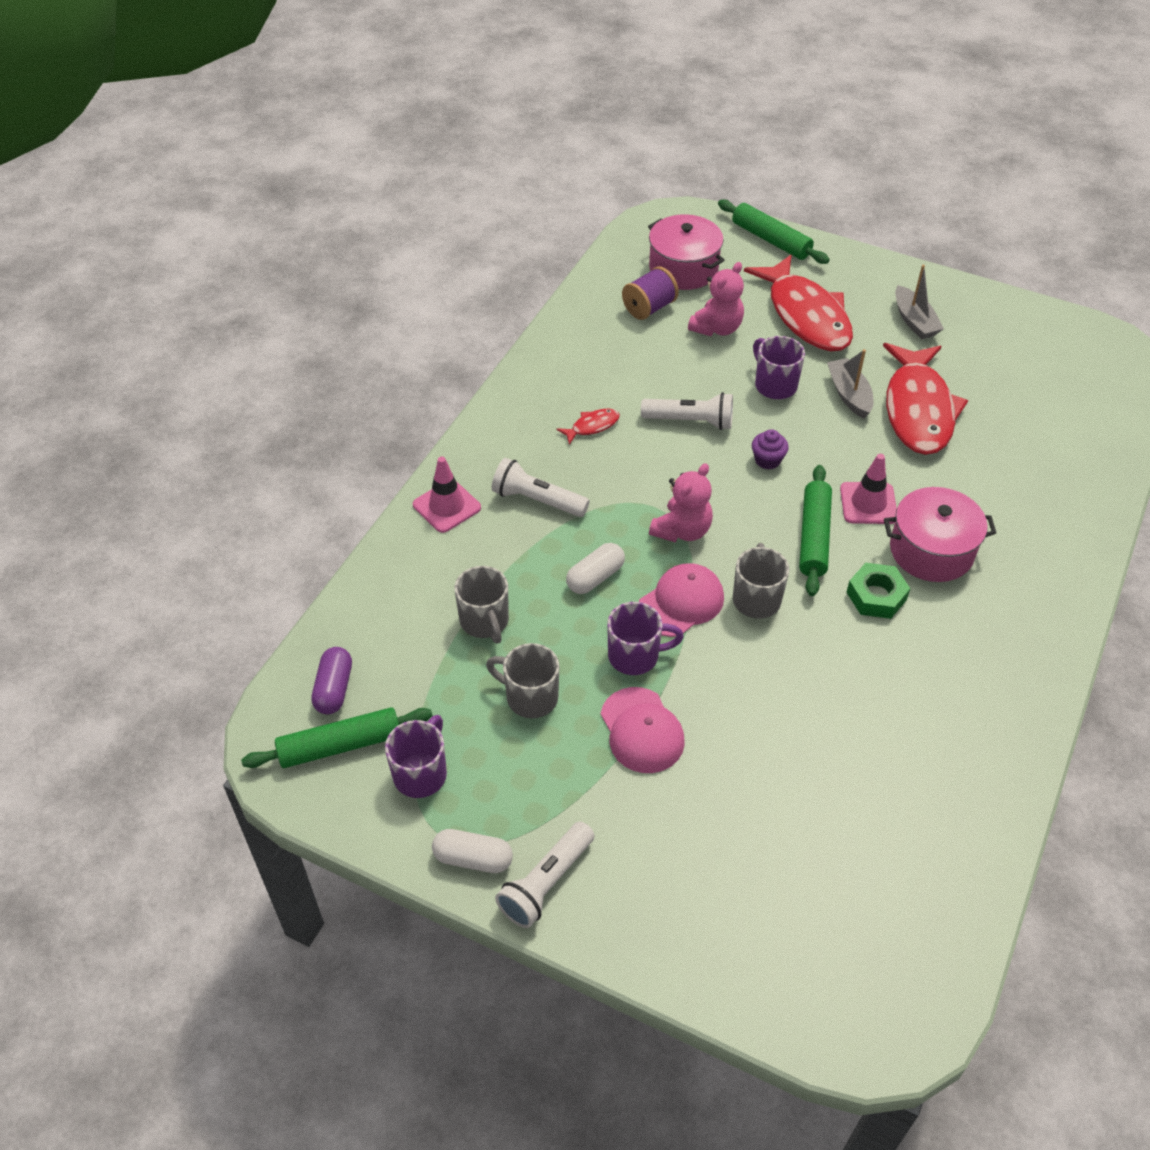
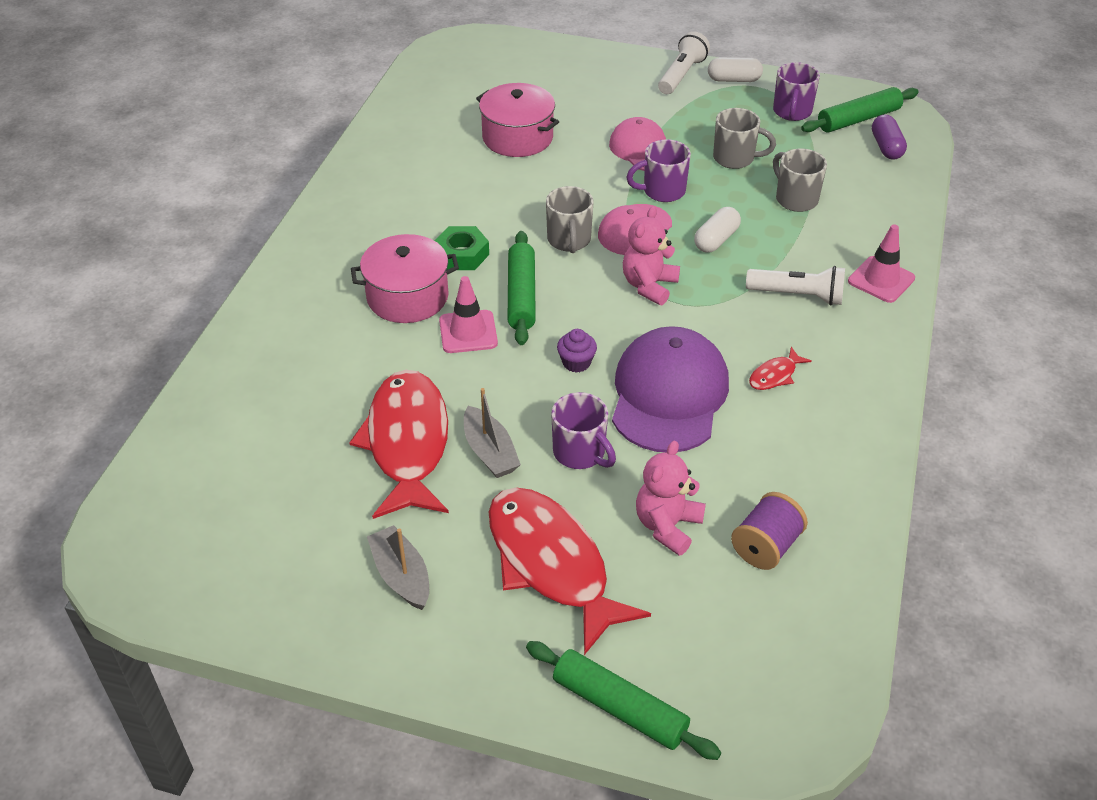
camera: 170 degrees right, 5 degrees down
white flashlight [641,392,733,430] -> purple cap [612,326,729,452]
pink pot [648,214,725,290] -> pink pot moved to [476,83,559,157]

